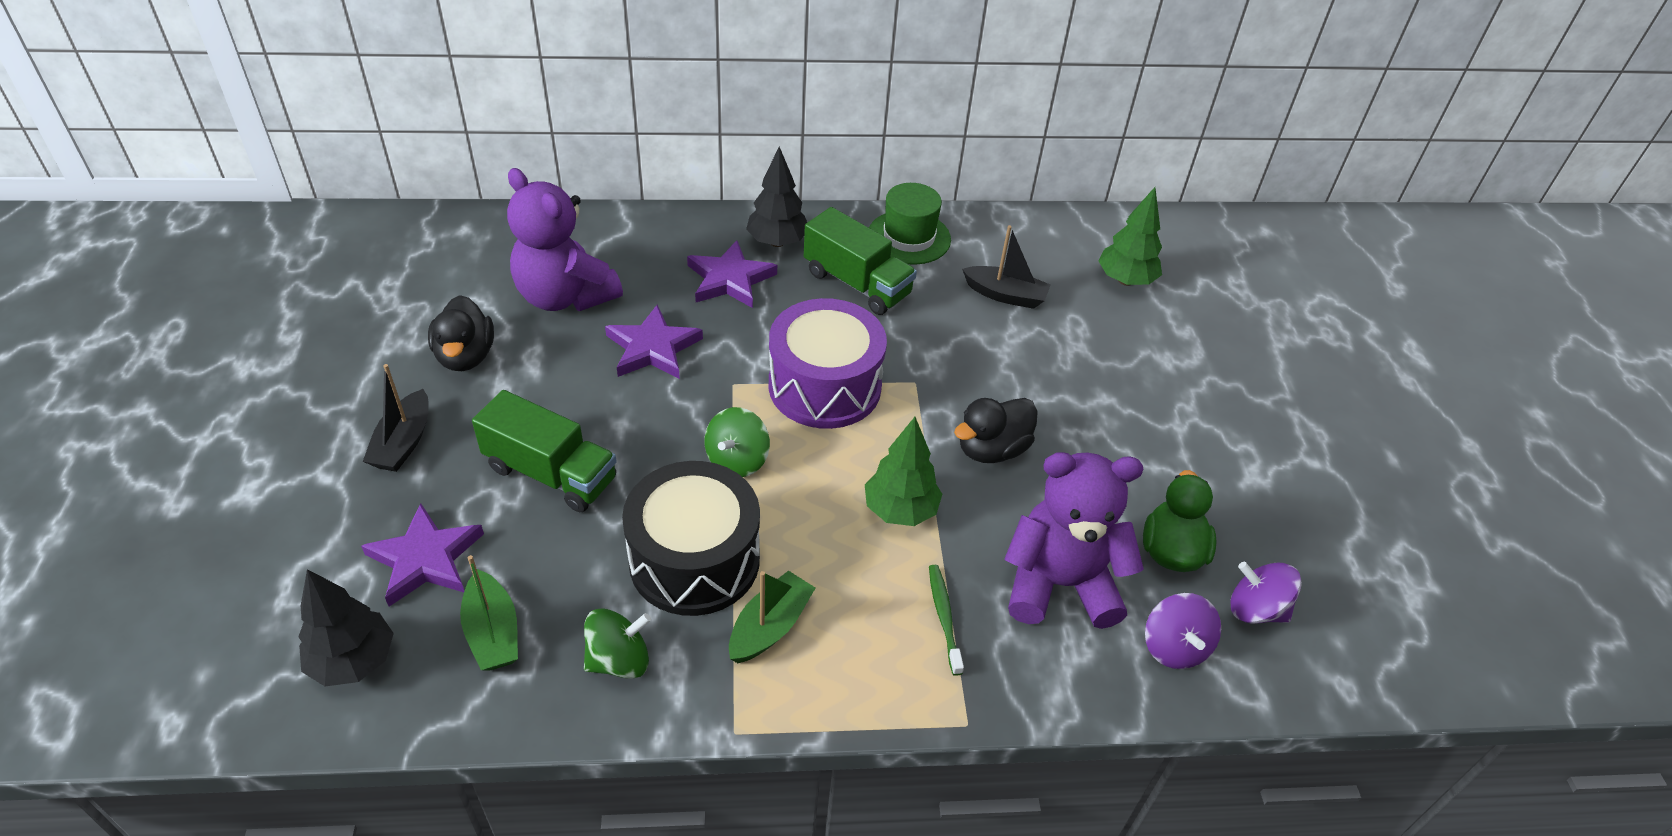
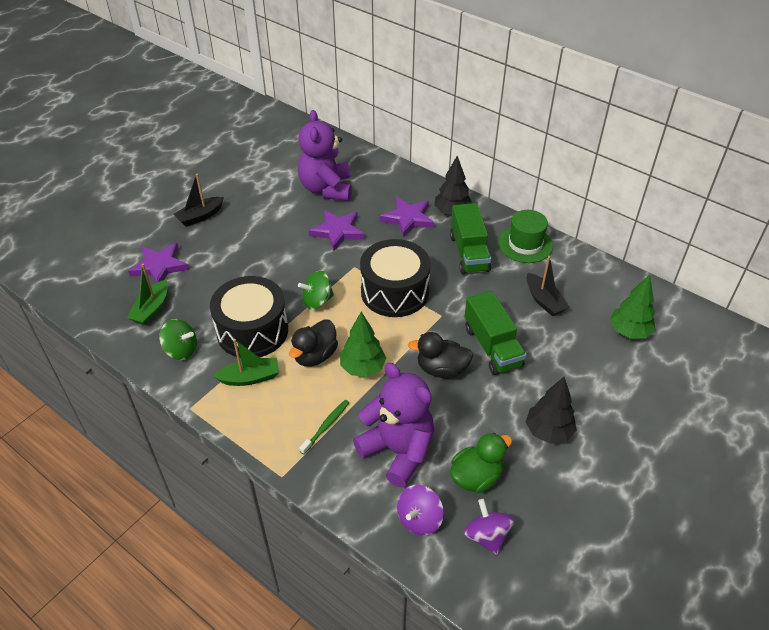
camera: 45 degrees right, 0 degrees up
black tree [298,569,394,686] -> black tree moved to [526,377,577,444]
black duck [428,295,494,371] -> black duck moved to [289,319,338,367]
green truck [472,390,617,512] -> green truck moved to [465,291,526,375]
purple drum [769,298,887,429] -> black drum [360,239,431,317]

